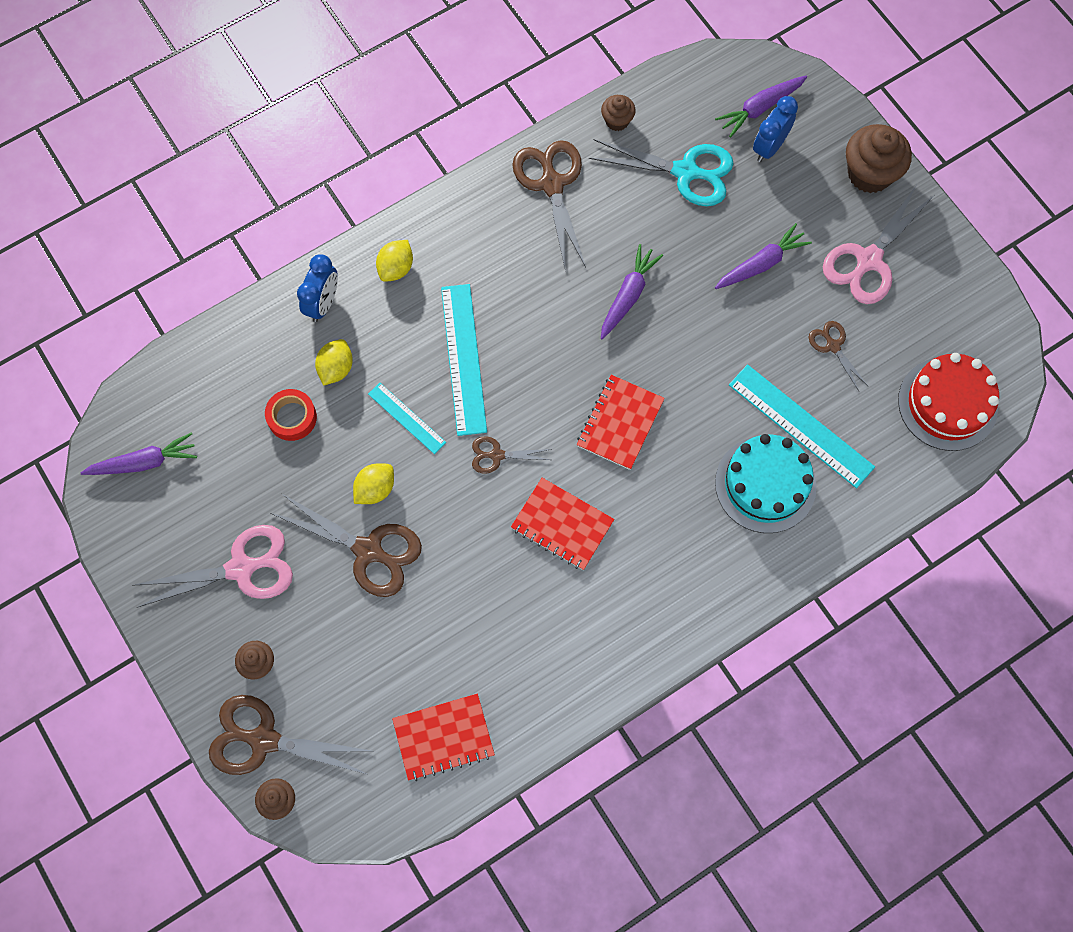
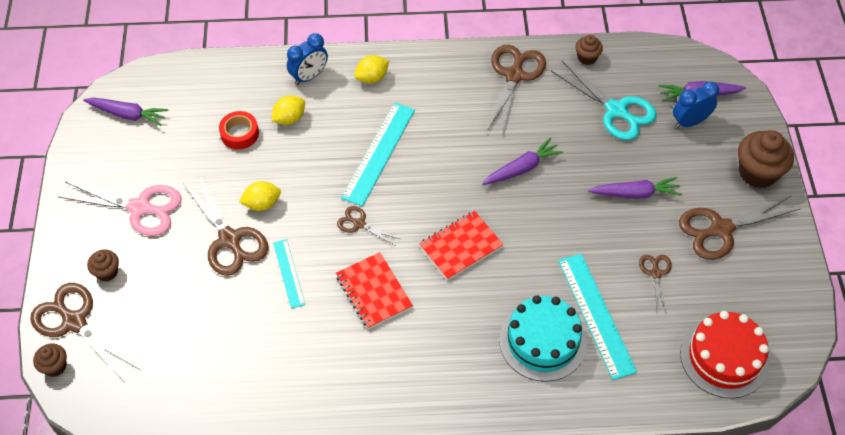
camera: 30 degrees right, 15 degrees down
turquoise ruler [368,383,446,454] -> turquoise ruler moved to [273,239,305,309]
red notebook [392,694,495,781] -> none
pink scissors [823,186,934,304] -> brown scissors [679,196,800,260]

